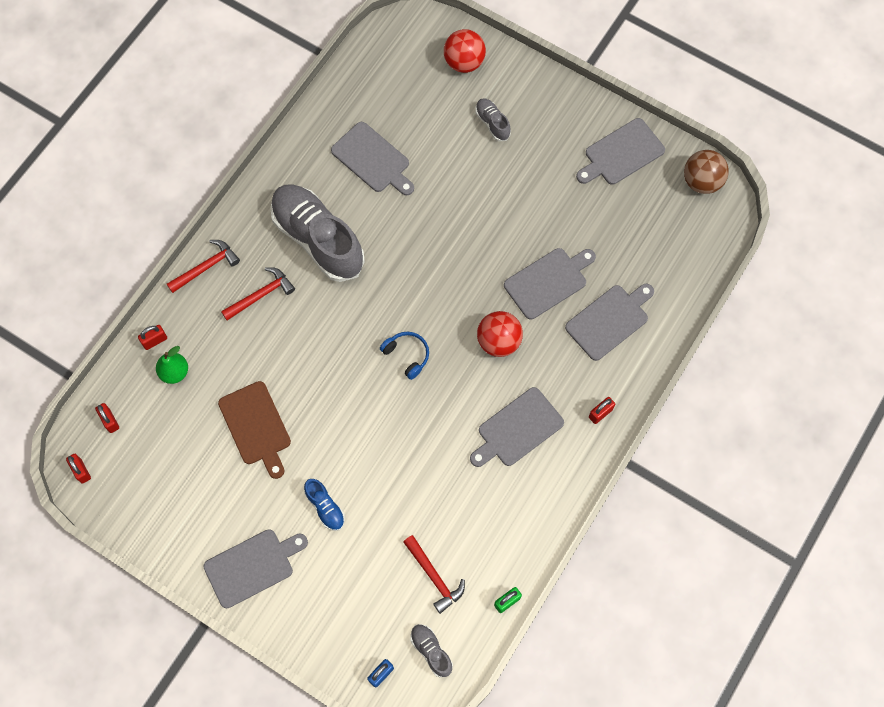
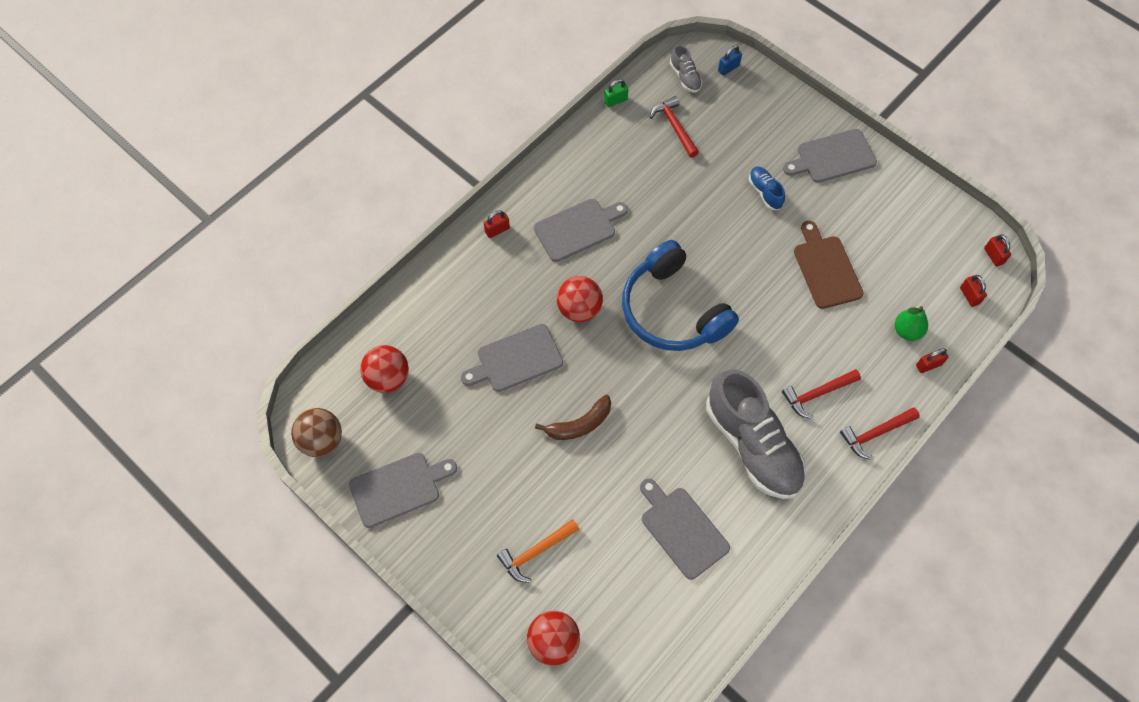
camera: 170 degrees left, 5 degrees down
blue headphones [380,332,429,380] -> blue headphones [622,240,739,351], size x2.34
grey shoe [475,98,511,141] -> orange hammer [497,519,579,583]
grey cutting board [565,284,654,361] -> none
none -> red ball [360,345,409,393]
none -> brown banana [535,395,611,440]

